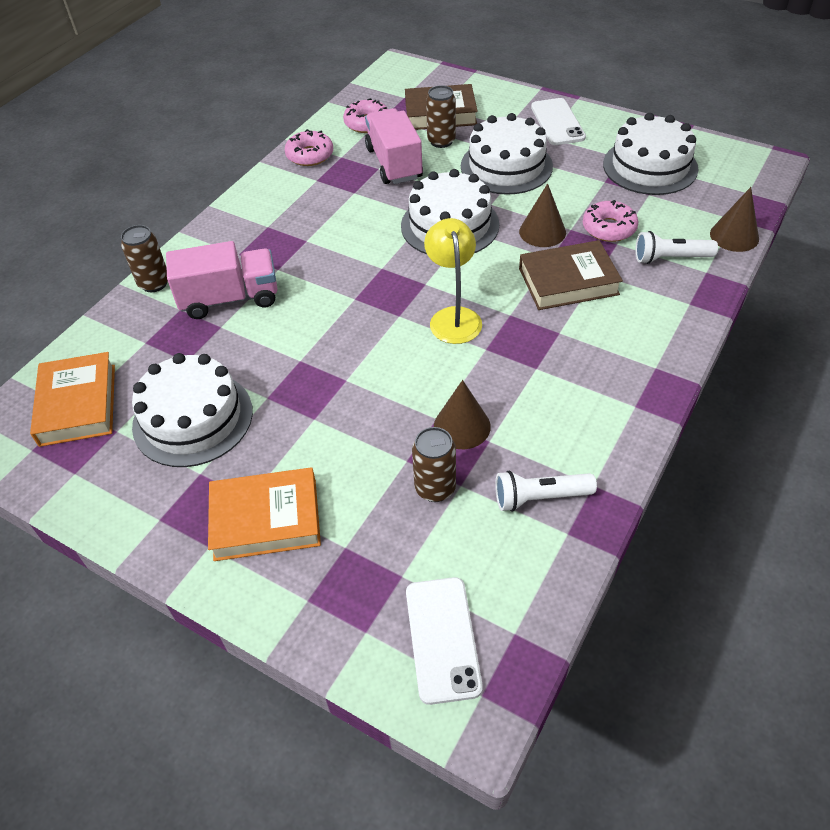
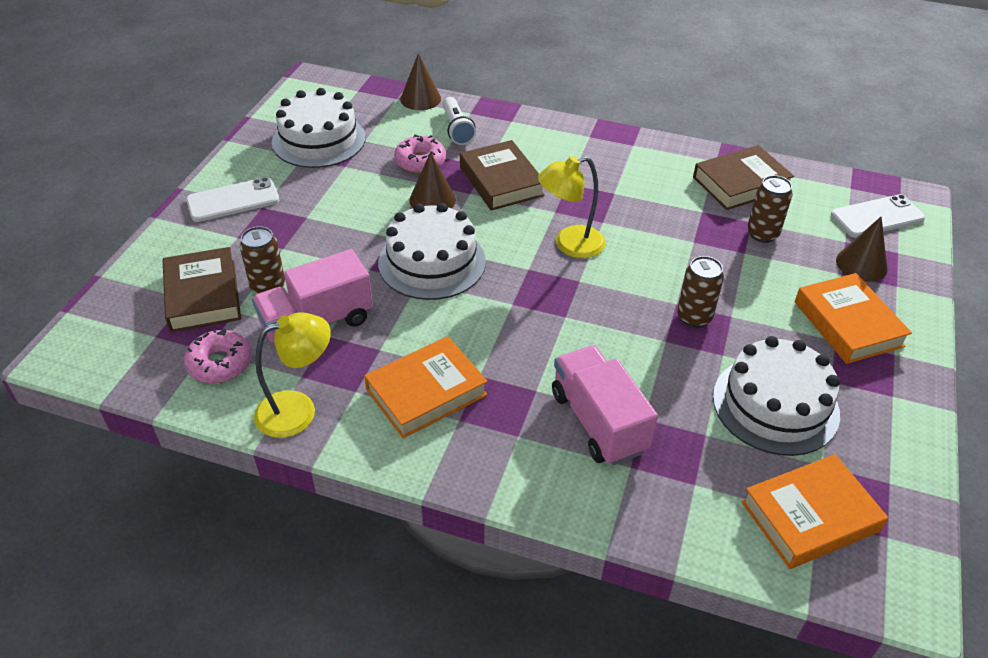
camera: 105 degrees left, 5 degrees down
brown can [121,225,168,292] -> brown can moved to [677,256,724,328]
pink donut [285,129,333,166] -> yellow lamp [254,312,331,438]
brown cone [434,380,491,449] -> brown cone moved to [836,216,887,282]
white cake [461,113,553,195] -> none
white flashlight [495,471,597,512] -> brown book [693,145,794,210]
none -> orange book [364,336,488,438]

